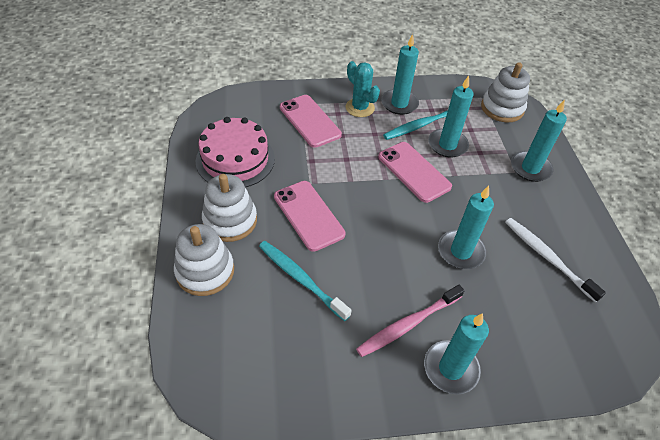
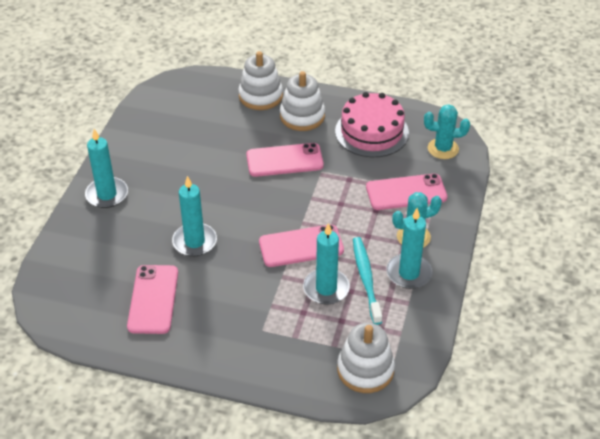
camera: 115 degrees right, 5 degrees down
turquoise toothbrush [259,241,352,321] -> none
pink toothbrush [356,285,464,357] -> none
white toothbrush [505,218,606,302] -> pink phone [127,265,178,334]
turquoise candle [511,100,567,182] -> none
none -> turquoise cactus [424,104,470,159]

